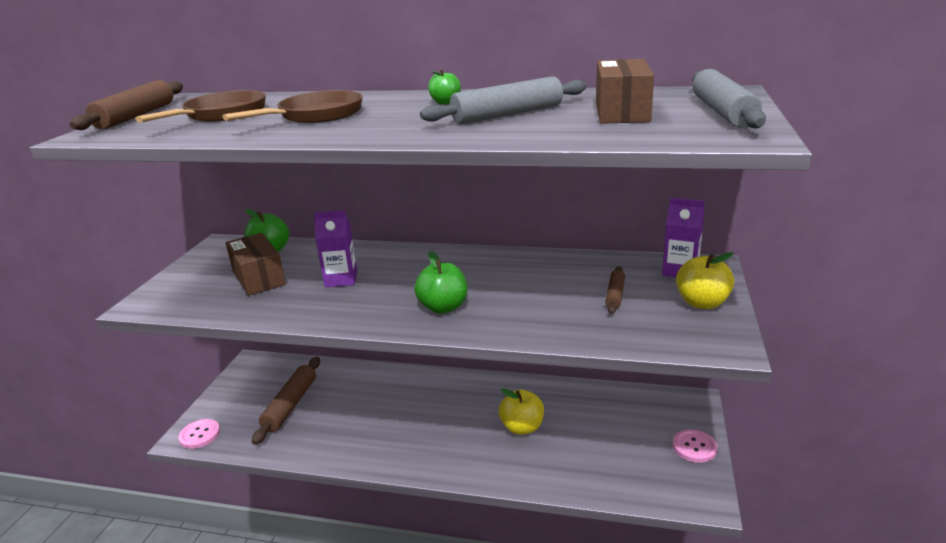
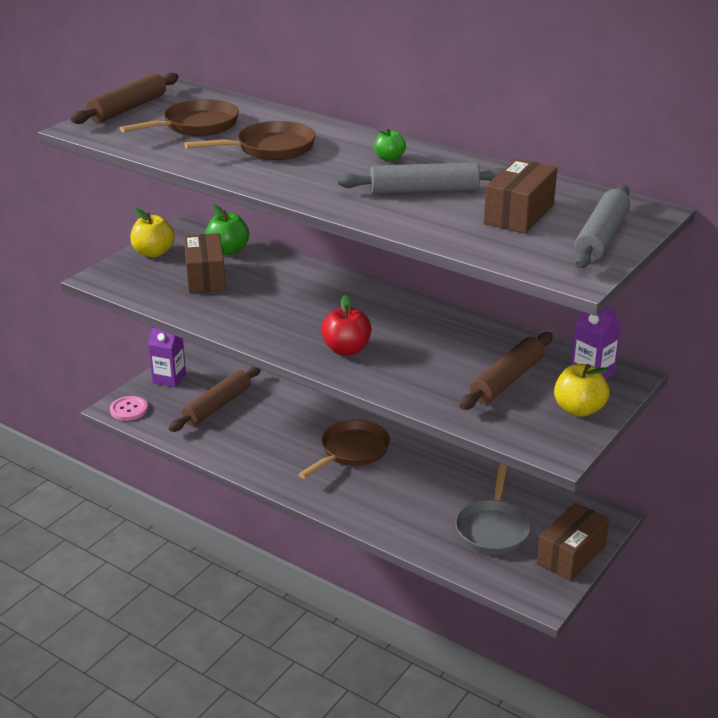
camera: 20 degrees right, 5 degrees up
purple carton [314,210,357,287] -> purple carton moved to [148,327,186,387]
green apple [414,251,467,314] -> red apple [321,295,372,355]
yellow apple [499,388,544,435] -> yellow apple moved to [130,208,175,257]
brown rolling pin [605,266,625,314] -> brown rolling pin [460,332,553,410], size x1.81
pink button [673,429,717,463] -> brown box [537,503,610,581]
none -> brown pan [298,420,390,479]
none -> grey pan [455,464,531,555]

